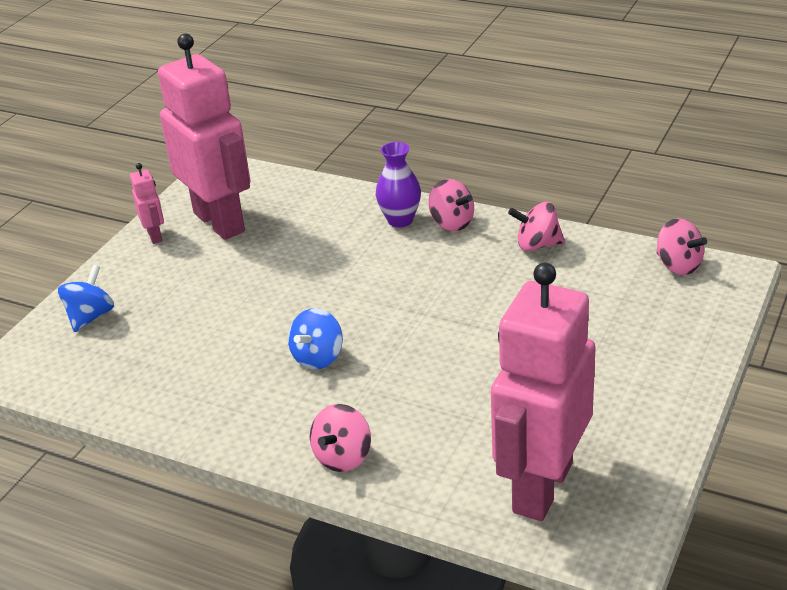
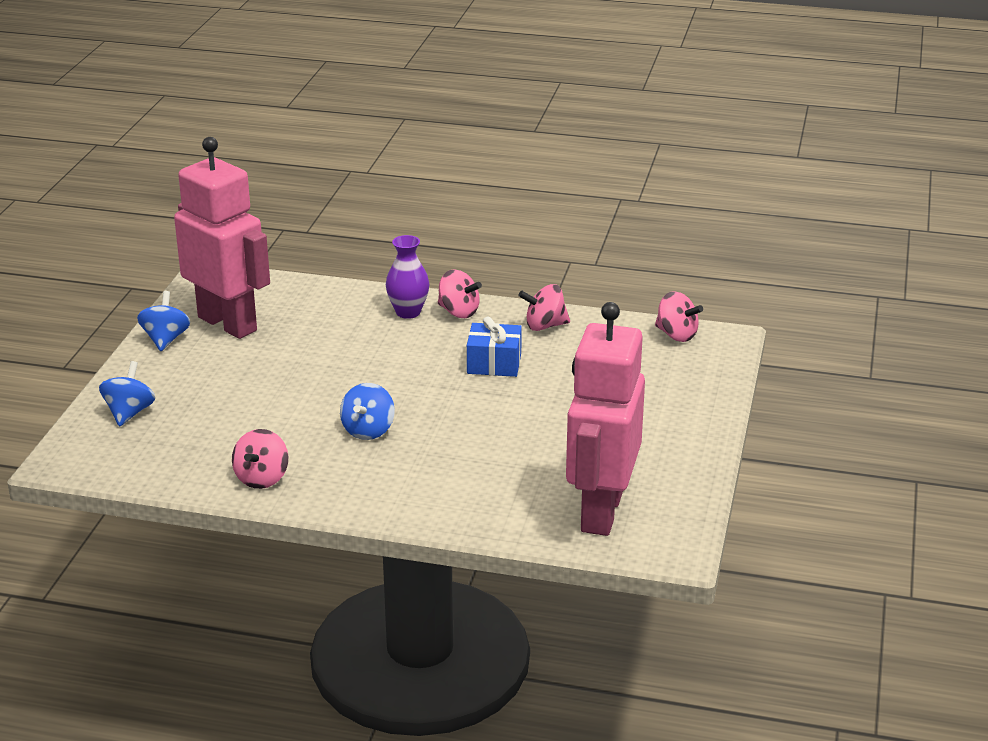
camera: 15 degrees left, 5 degrees down
pink robot [130,163,164,244] -> blue spinning top [137,291,190,351]
pink spinning top [310,404,371,472] -> pink spinning top moved to [232,429,288,489]
none -> blue gift [467,317,522,377]

